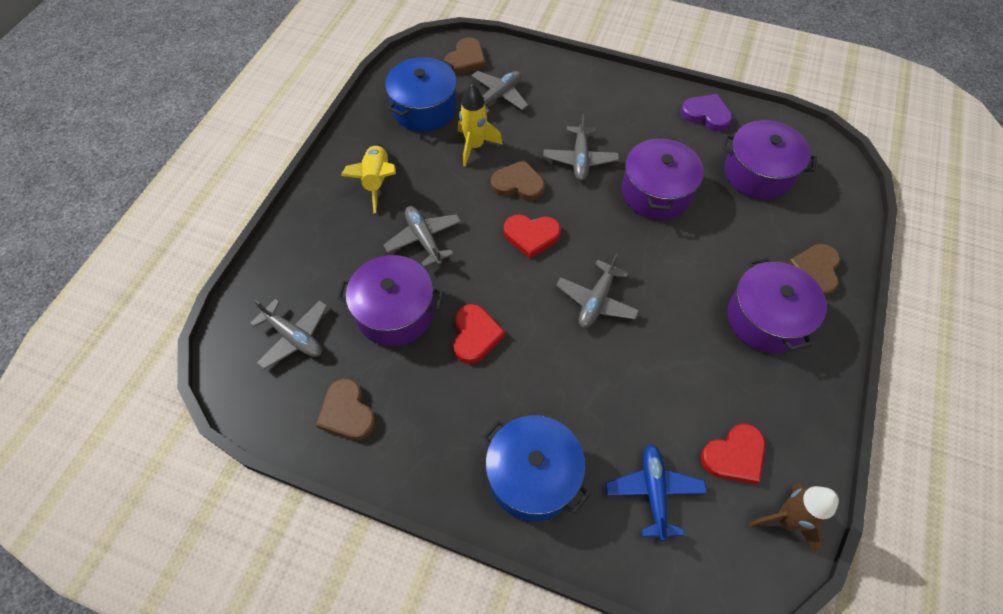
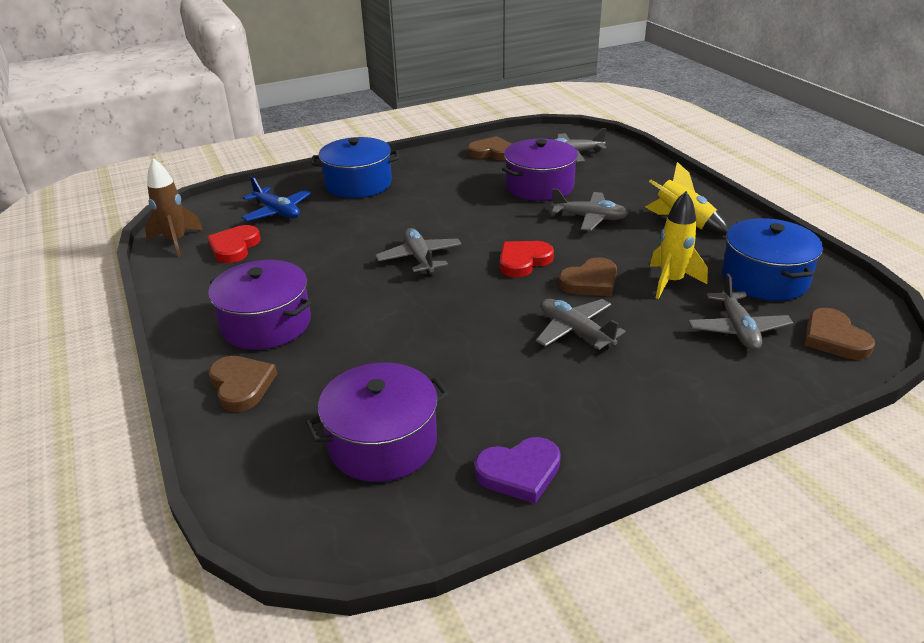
camera: 135 degrees right, 25 degrees down
red heart [453,304,505,364] -> none
purple pot [622,136,704,220] -> none

